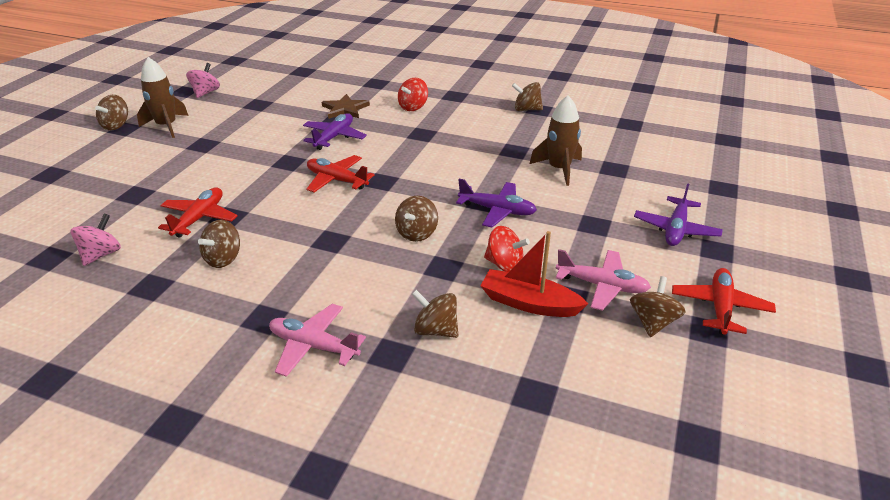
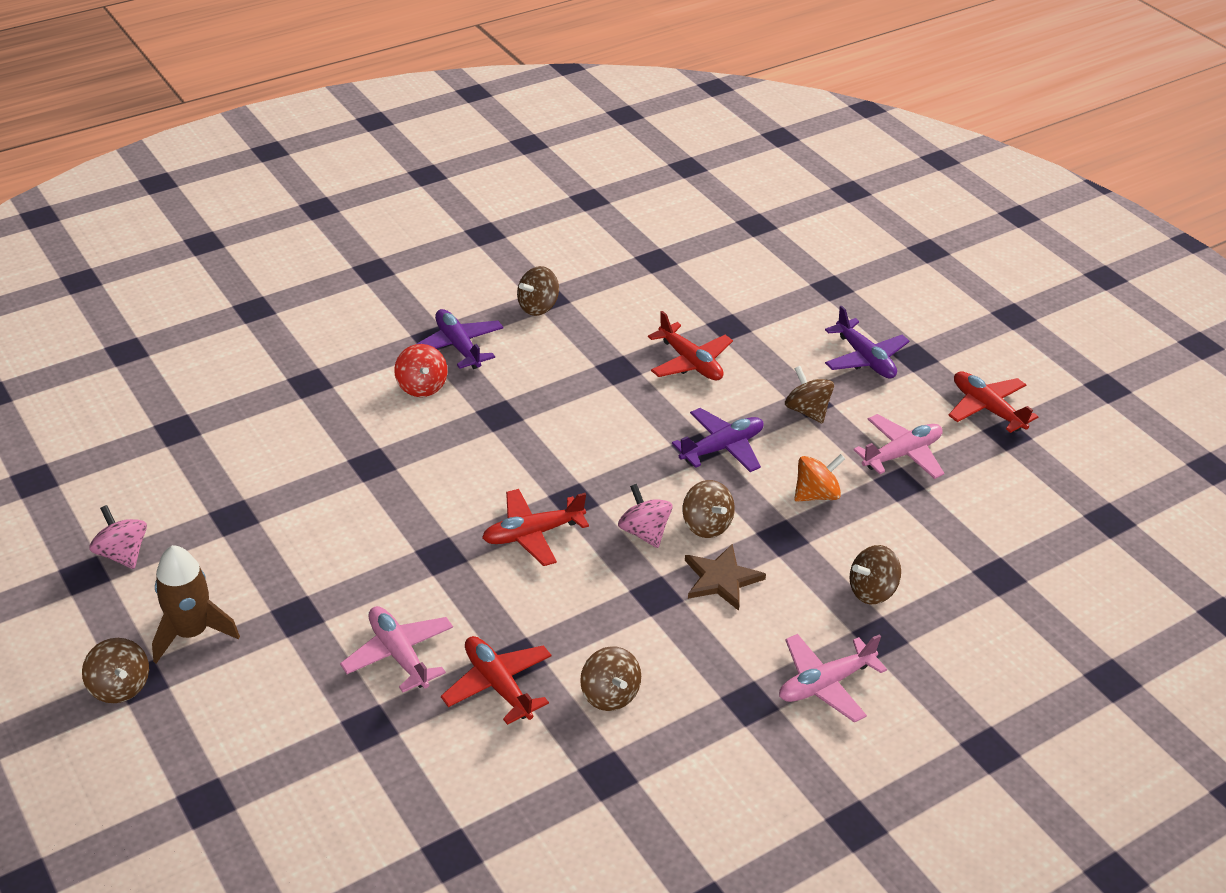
camera: 55 degrees left, 5 degrees up
pink spinning top [71,214,121,266] -> pink spinning top moved to [618,484,673,548]
purple plane [303,113,367,150] -> purple plane moved to [417,309,503,369]
brown star [322,94,370,119] -> brown star moved to [685,544,766,611]
red boat [480,231,588,317] -> none
red spinning top [484,226,530,272] -> orange spinning top [794,454,845,502]
brown rocket [530,95,582,186] -> red plane [648,311,733,380]
brown spinning top [630,276,686,337] -> brown spinning top moved to [785,366,834,424]
none -> pink plane [340,606,453,693]

